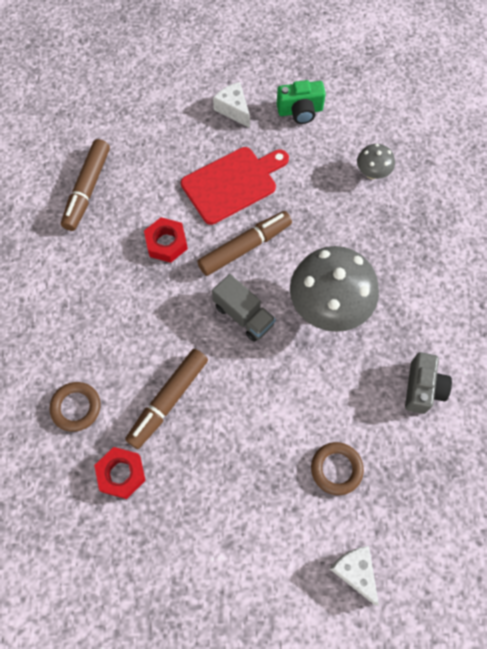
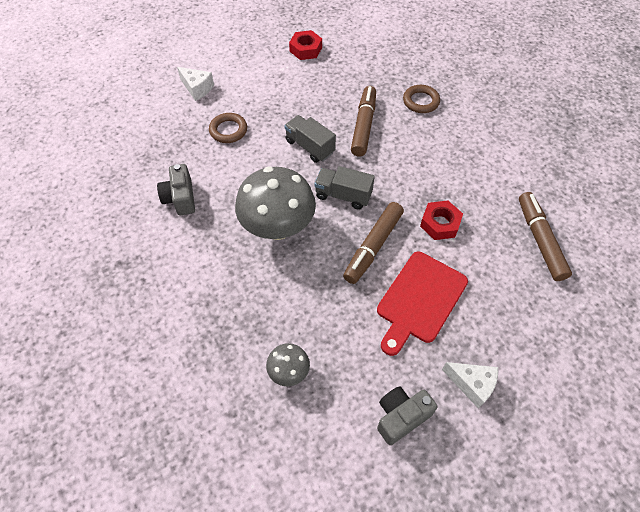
camera: 155 degrees right, 10 degrees down
red nut [94,447,146,499] -> red nut moved to [289,30,322,60]
green camera [277,80,326,124] -> grey camera [377,387,438,445]
none -> grey truck [284,115,336,163]

